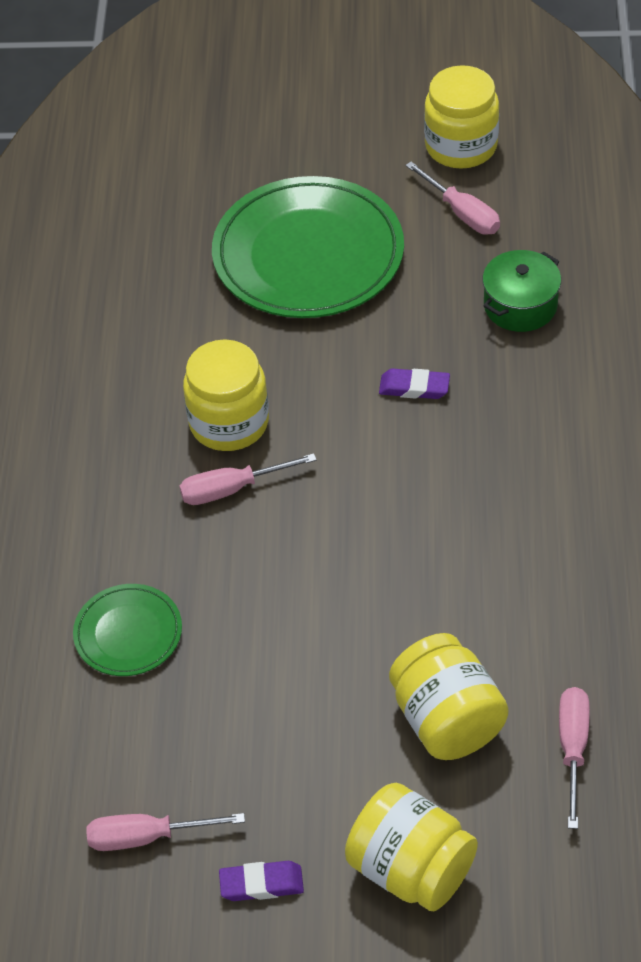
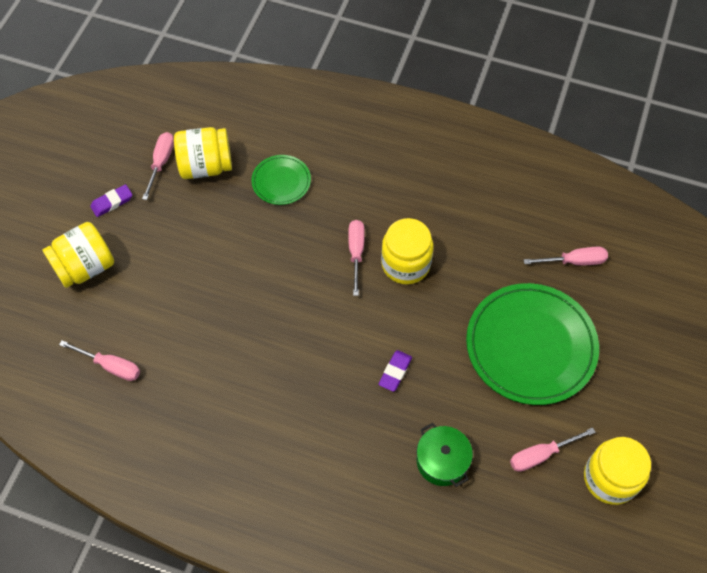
camera: 105 degrees right, 10 degrees up
purple eraser [219,861,304,901] -> purple eraser turned 45 degrees clockwise [90,184,132,217]
yellow jar [389,633,509,760] -> yellow jar moved to [174,127,232,179]
none -> pink screwdriver [524,247,608,266]

